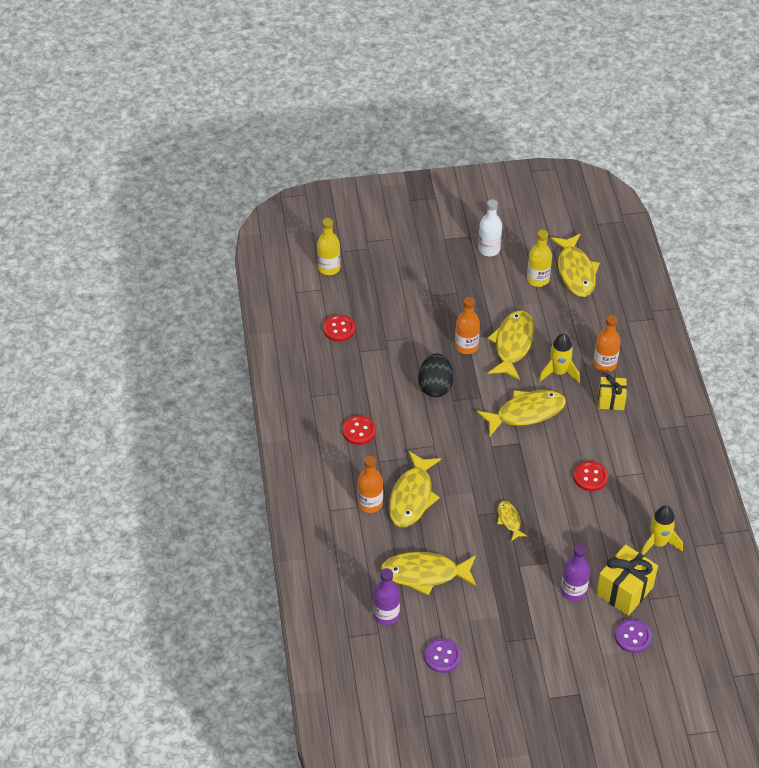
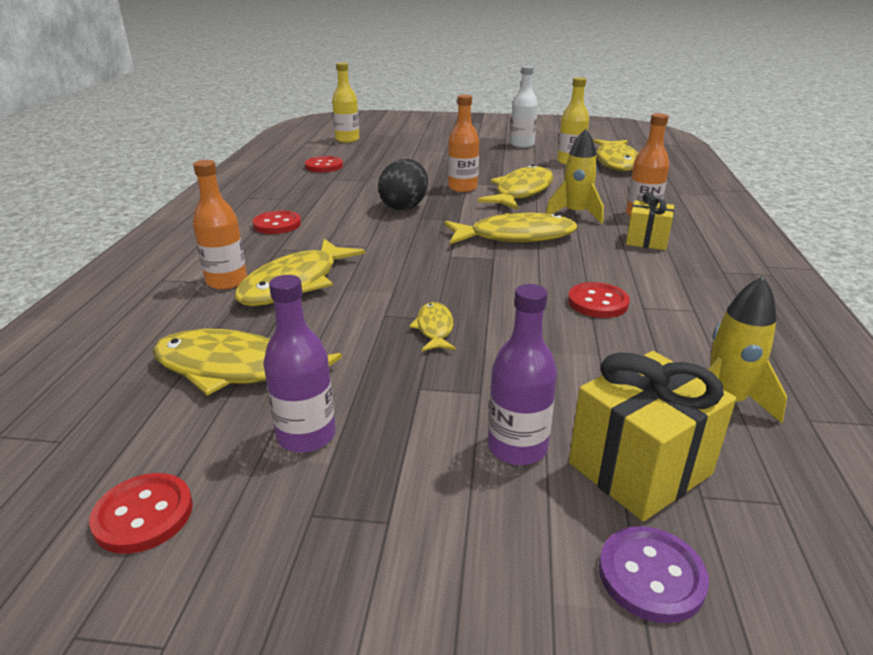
camera: 15 degrees right, 20 degrees down
purple bottle [373,568,400,625] -> purple bottle moved to [263,275,335,453]
purple button [424,639,461,673] -> red button [89,473,193,554]

